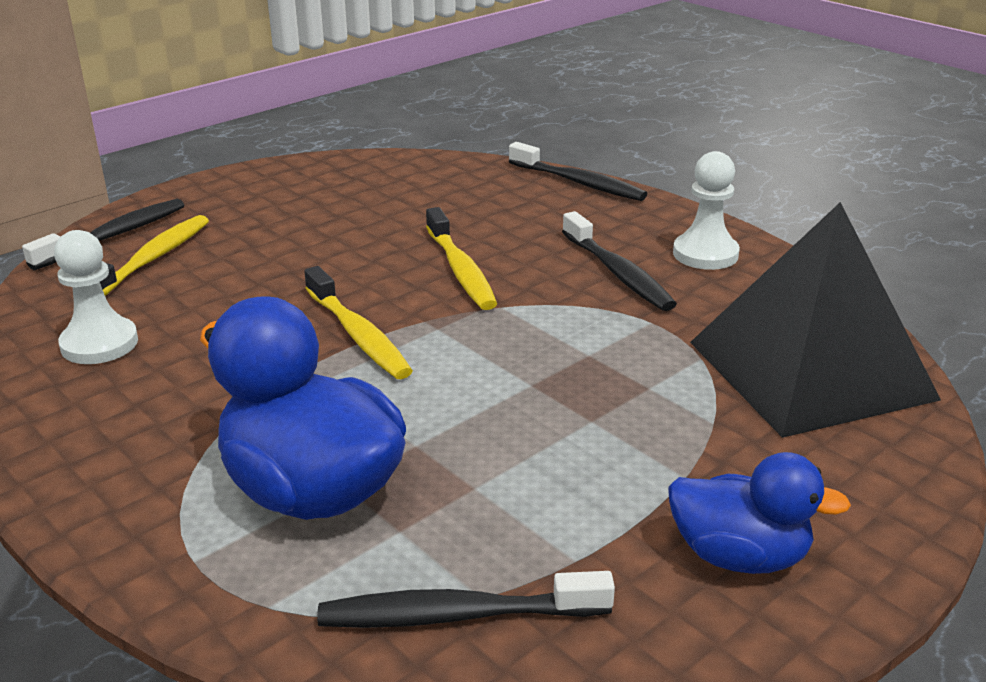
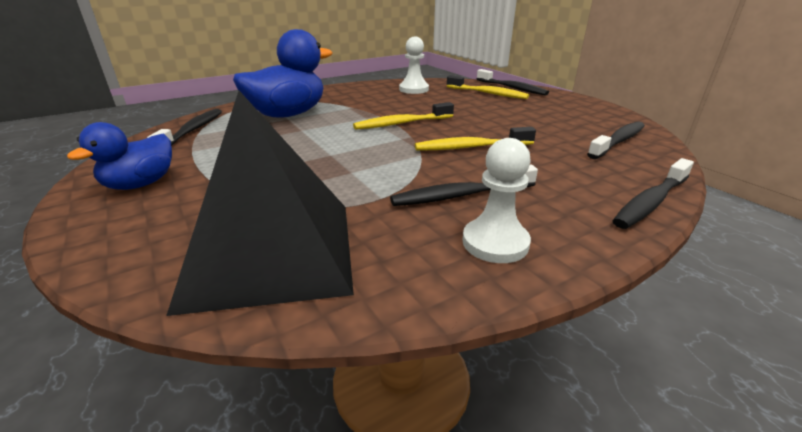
camera: 100 degrees right, 0 degrees up
none -> black toothbrush [587,122,645,159]

